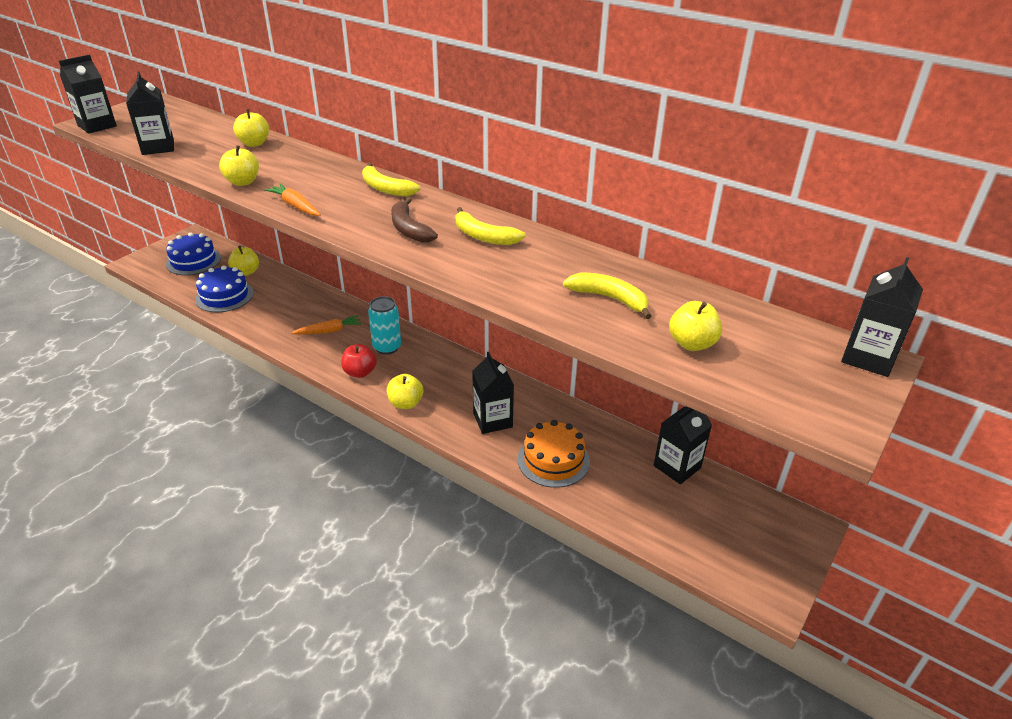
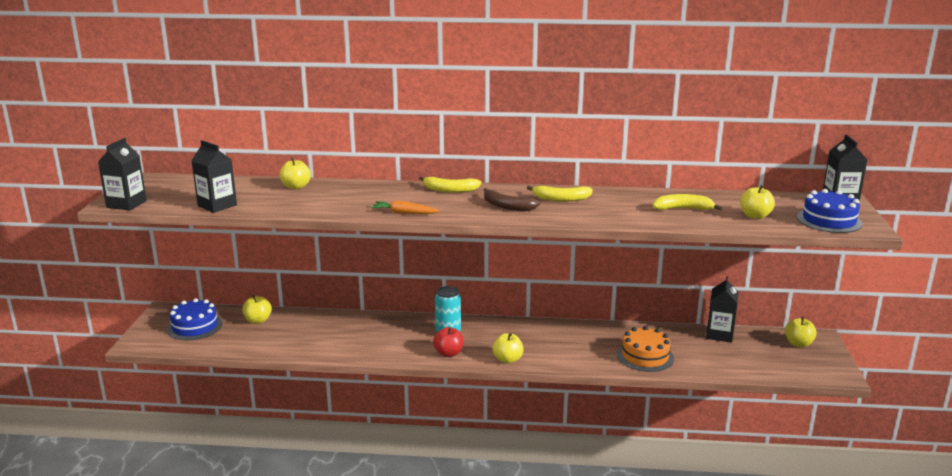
camera: 30 degrees left, 15 degrees down
blue cake [195,265,254,312] -> blue cake moved to [797,189,863,233]
yellow apple [219,145,259,186] -> yellow apple moved to [785,317,817,347]
orange carrot [291,315,362,335] -> none
black carton [472,352,514,434] -> none

